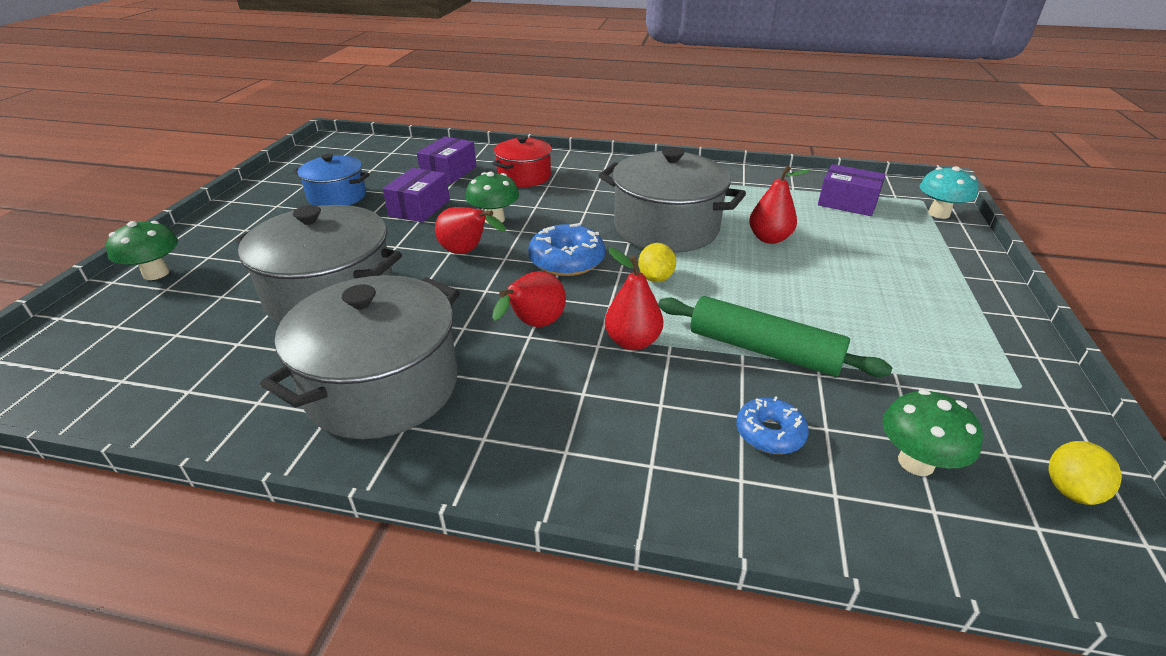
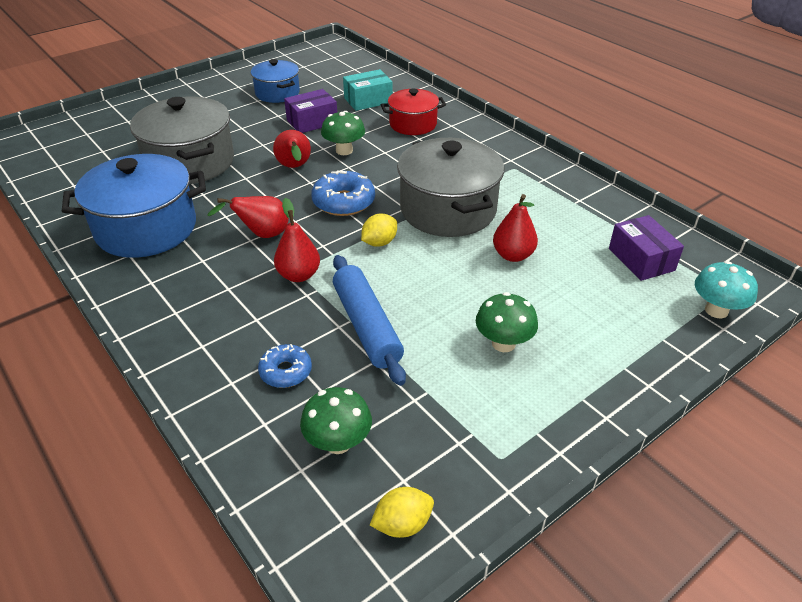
camera: 40 degrees right, 5 degrees up
green mushroom [106,221,178,280] -> green mushroom moved to [476,292,538,352]
grey pot [260,275,459,439] -> blue pot [62,154,206,258]
purple box [417,136,477,184] -> turquoise box [343,69,393,111]
green rolling pin [658,296,893,377] -> blue rolling pin [333,255,406,386]

